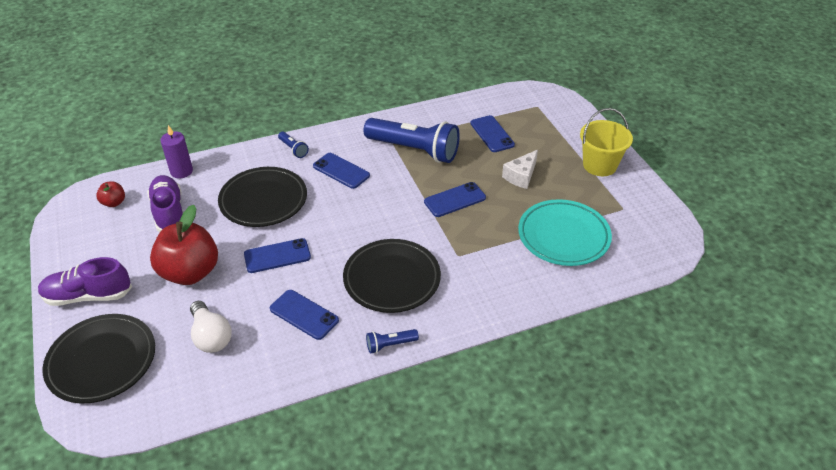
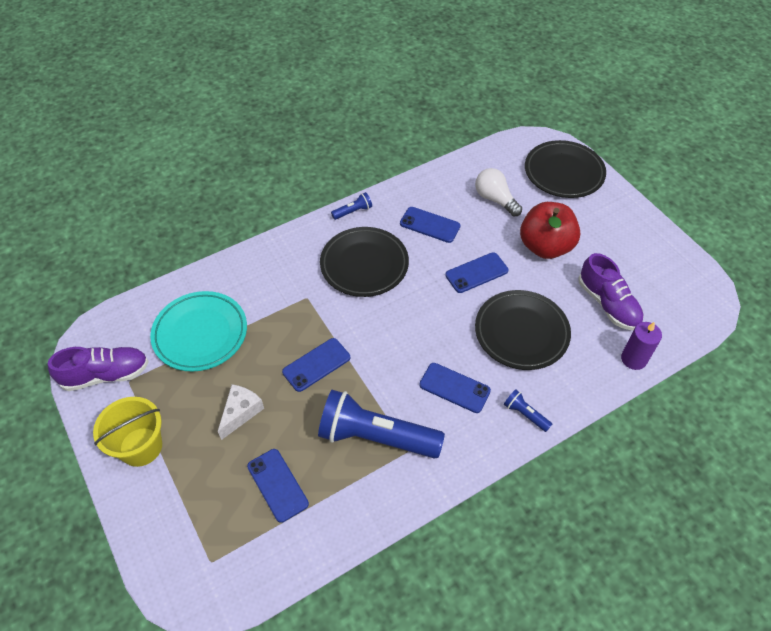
camera: 170 degrees right, 10 degrees up
purple shoe [38,257,132,306] -> purple shoe moved to [48,347,149,391]
red apple [96,181,125,207] -> none

